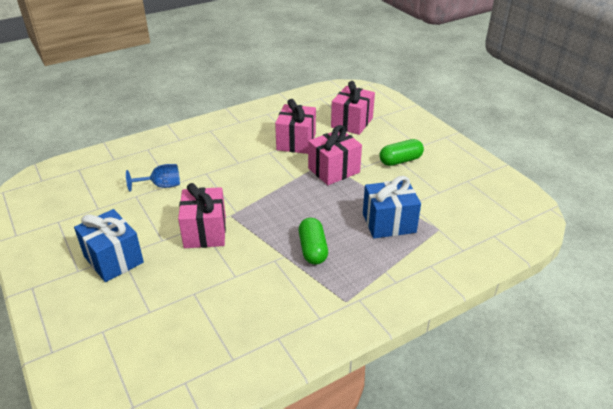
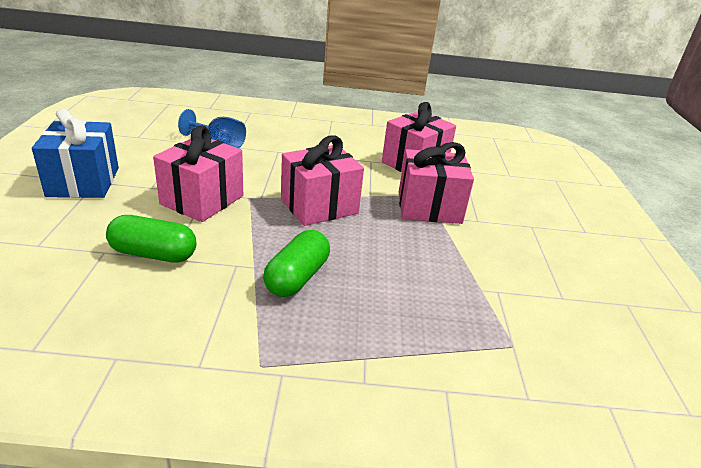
camera: 30 degrees right, 5 degrees down
pink gift [331,81,375,135] -> pink gift moved to [281,135,364,226]
blue gift [363,176,421,239] -> none
green capsule [380,139,424,166] -> green capsule moved to [106,215,196,263]

